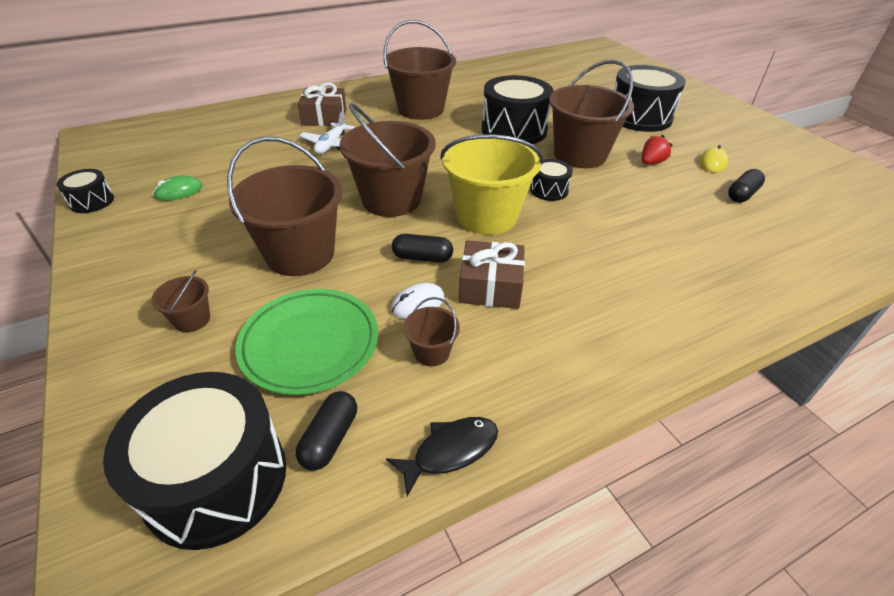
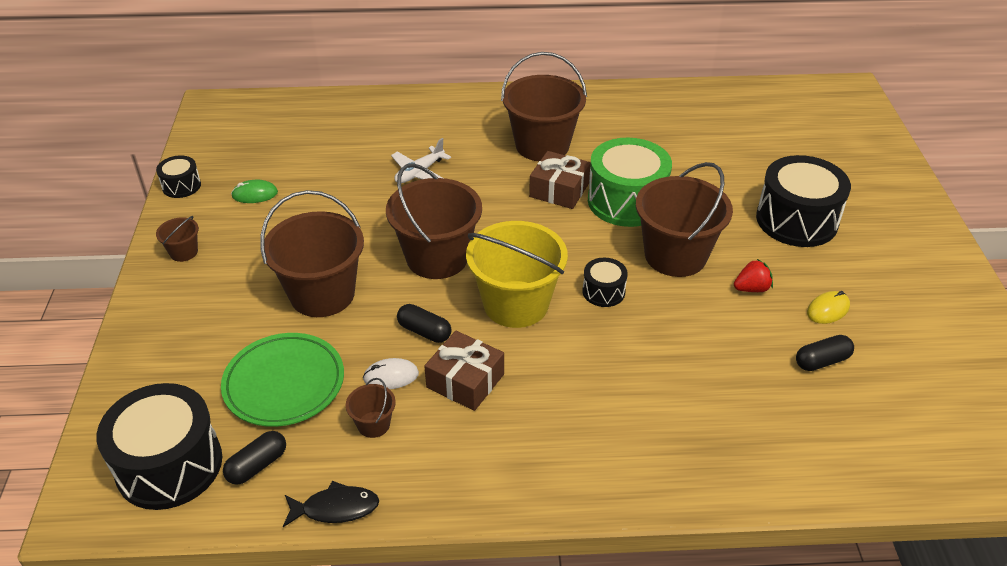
camera: 25 degrees right, 0 degrees up
brown bucket [151,270,210,332] -> brown bucket moved to [156,216,199,262]
brown gift [297,83,346,126] -> brown gift moved to [529,151,591,209]
black drum [482,75,554,144] -> green drum [588,138,672,227]

